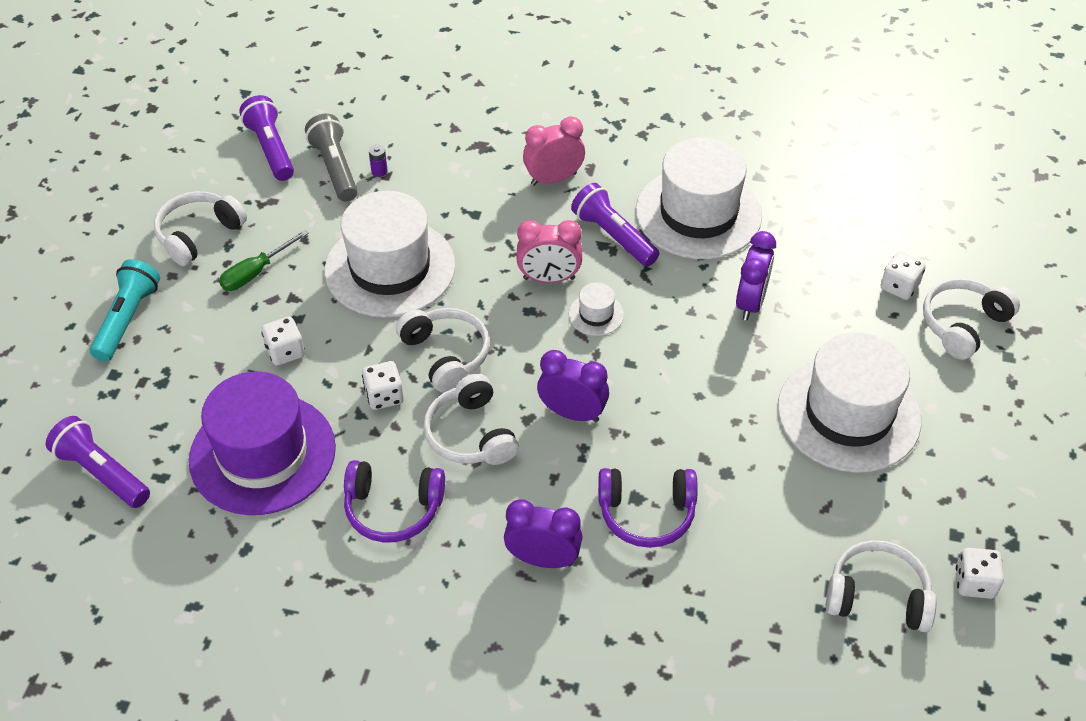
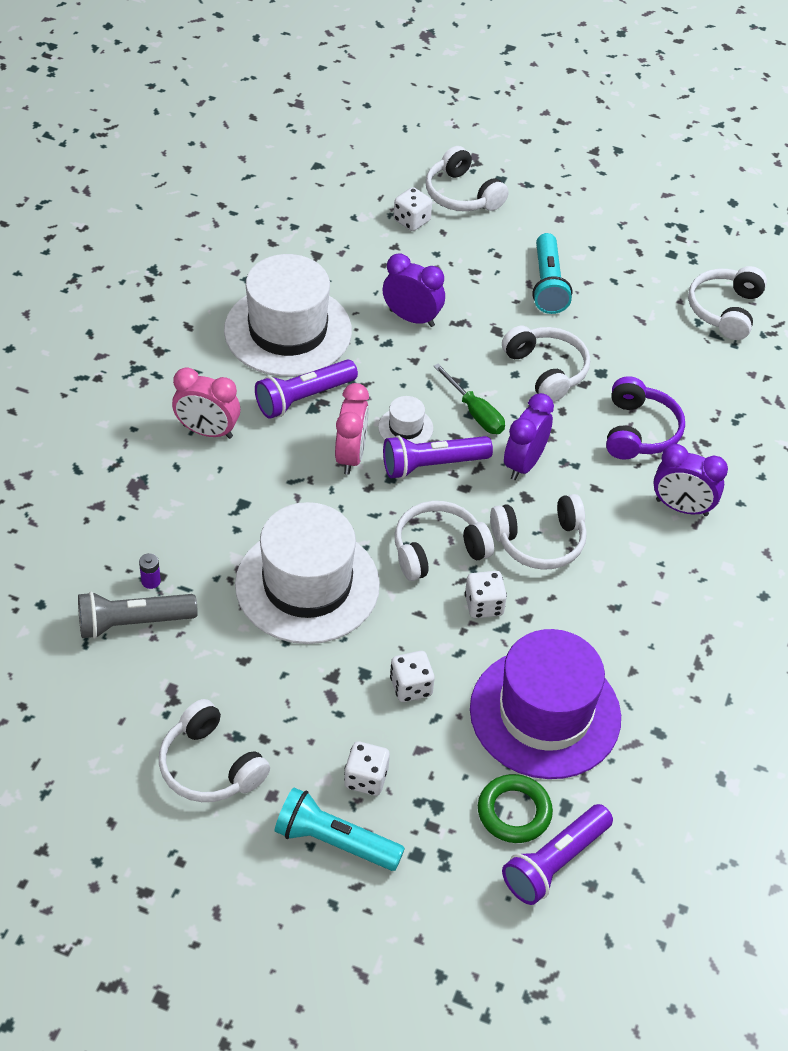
camera: 85 degrees left, 0 degrees up
green screwdriver [219,230,309,291] -> green screwdriver moved to [433,363,505,434]
purple flashlight [239,95,294,181] -> purple flashlight moved to [383,435,493,479]
purple headphones [344,460,445,543] -> none
purple clock [504,500,583,568] -> purple clock turned 90 degrees counterclockwise [653,444,728,516]
pink clock [523,116,585,186] -> pink clock turned 60 degrees counterclockwise [172,367,240,439]
white hat [778,332,921,473] -> turquoise flashlight [532,233,572,314]
white dice [956,548,1004,599] -> white dice moved to [344,741,390,796]
none -> green ring [478,774,553,843]
none -> white headphones [502,326,590,402]

